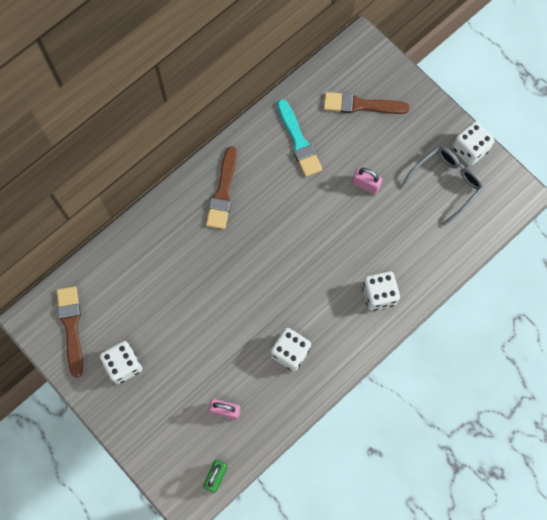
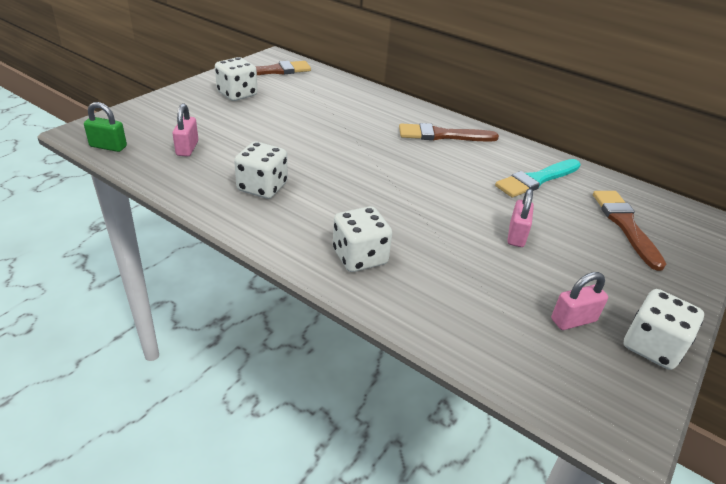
camera: 75 degrees right, 35 degrees down
grey glasses [401,146,484,226] -> pink padlock [551,272,608,330]

